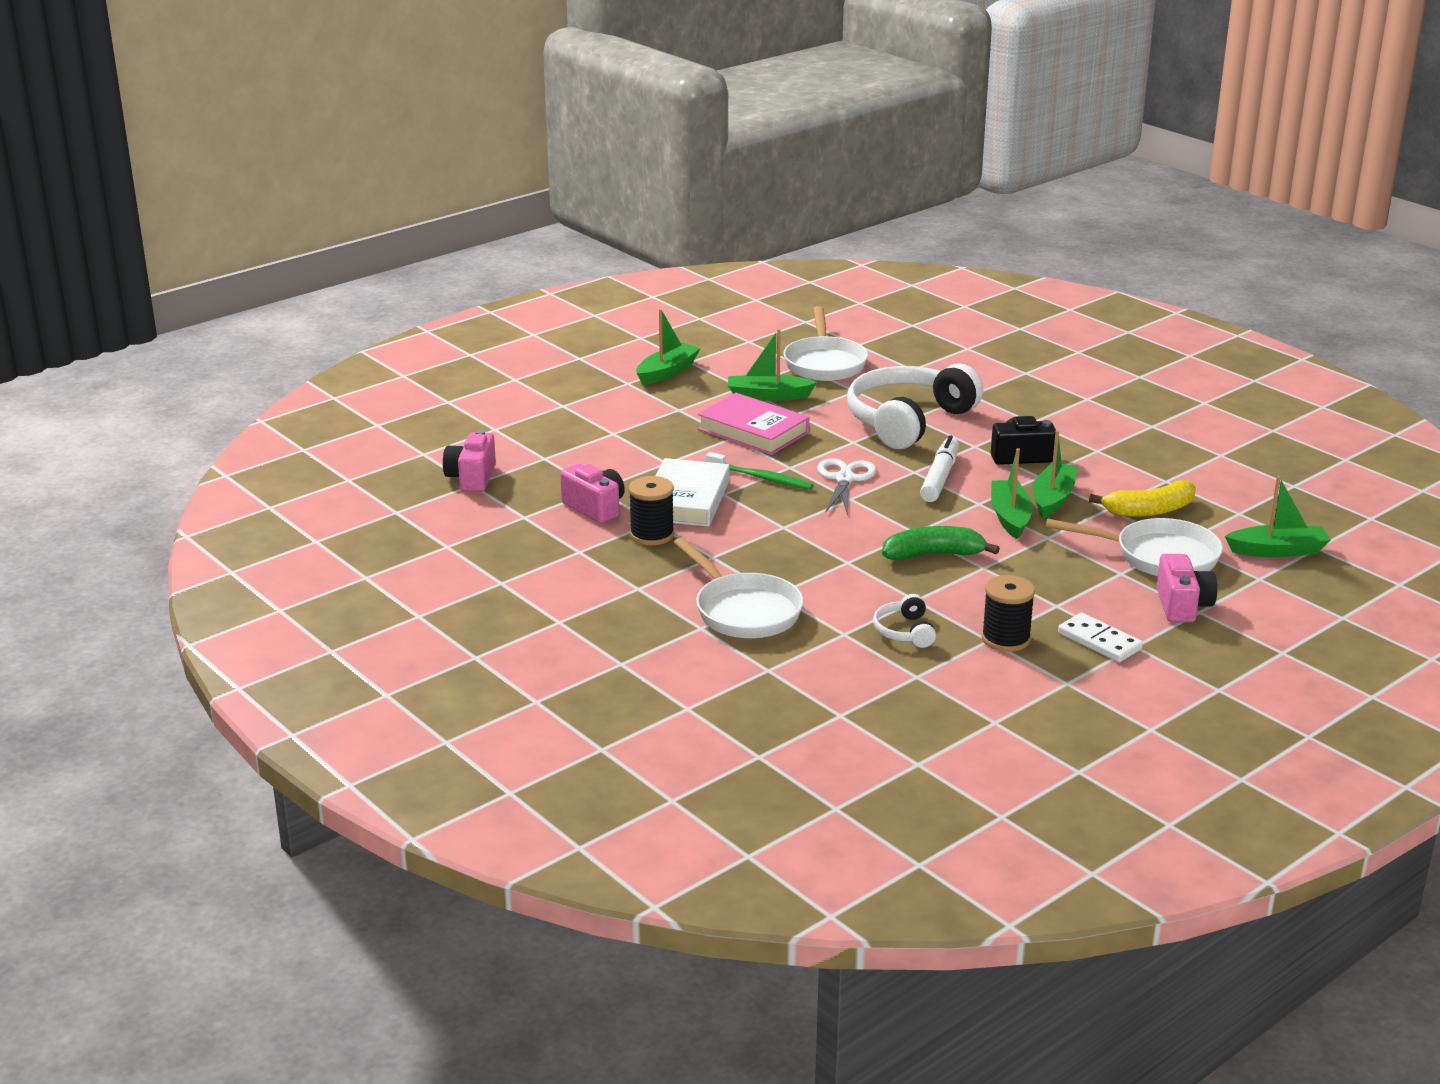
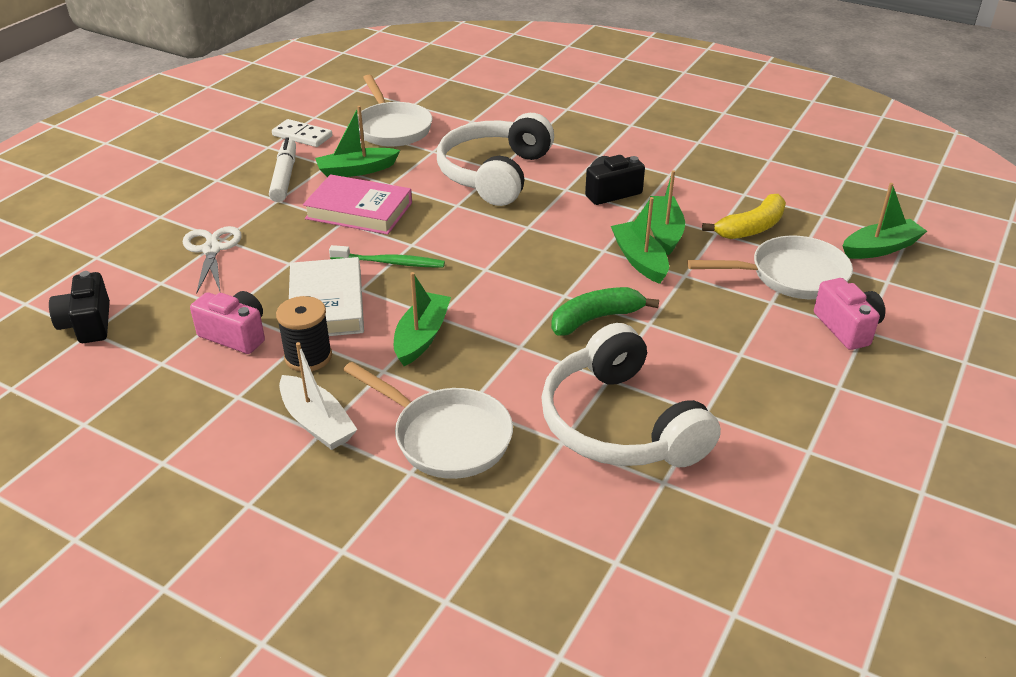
camera: 20 degrees left, 10 degrees up
pink camera [443,430,496,492] -> black camera [49,271,110,343]
green boat [636,309,701,385] -> green boat moved to [394,272,451,366]
white scissors [817,458,876,515] -> white scissors moved to [183,226,242,293]
white headphones [873,594,936,648] -> white headphones [541,323,721,467], size x2.34
white marker [920,435,959,502] -> white marker moved to [269,137,296,202]
black spool [982,575,1035,652] -> none
white domino [1058,613,1143,662] -> white domino moved to [272,119,332,147]
none -> white boat [279,342,358,450]

